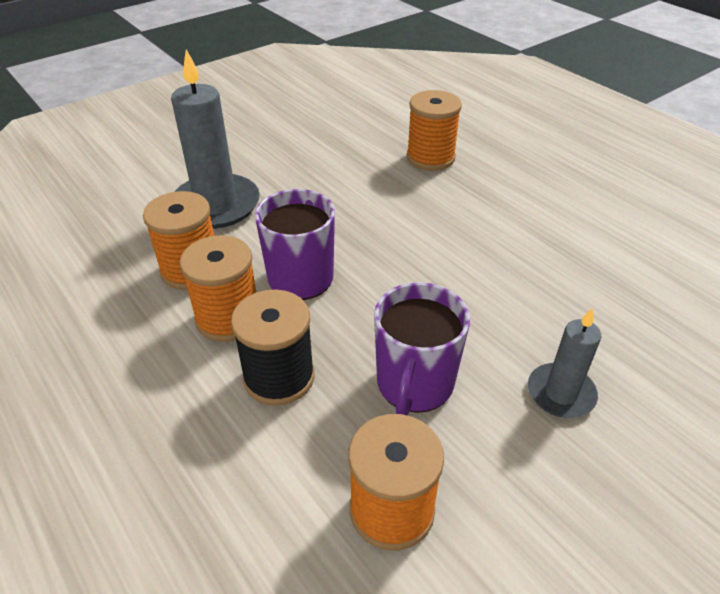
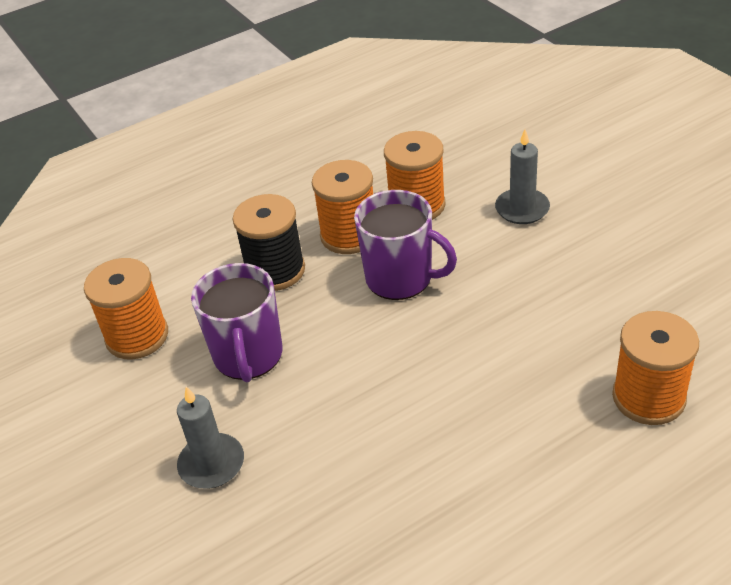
camera: 100 degrees right, 0 degrees up
grey candle [171,49,260,229] -> grey candle [495,130,550,224], size x0.57
purple mug [374,282,470,415] -> purple mug turned 120 degrees counterclockwise [191,263,283,383]

